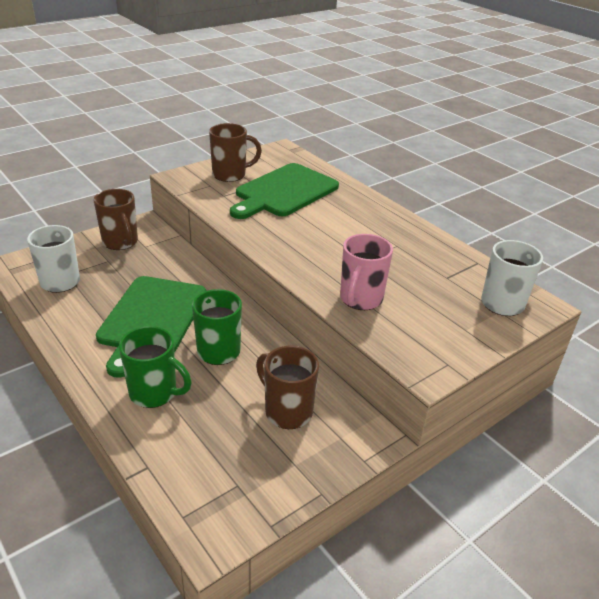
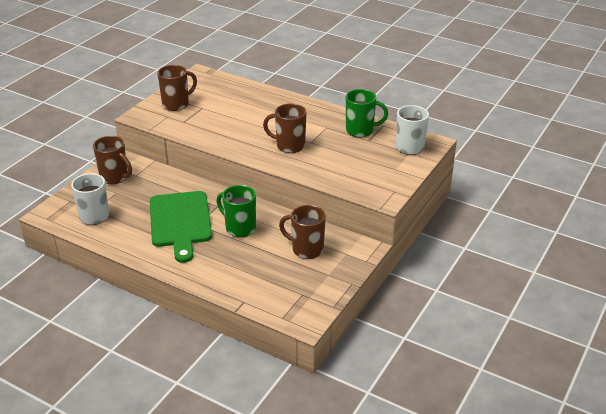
camera: 20 degrees left, 0 degrees up
green mug [119,326,192,408] -> green mug moved to [346,89,388,137]
green cutting board [230,163,339,219] -> none
pink mug [340,234,393,310] -> none
none -> brown mug [263,103,307,153]

